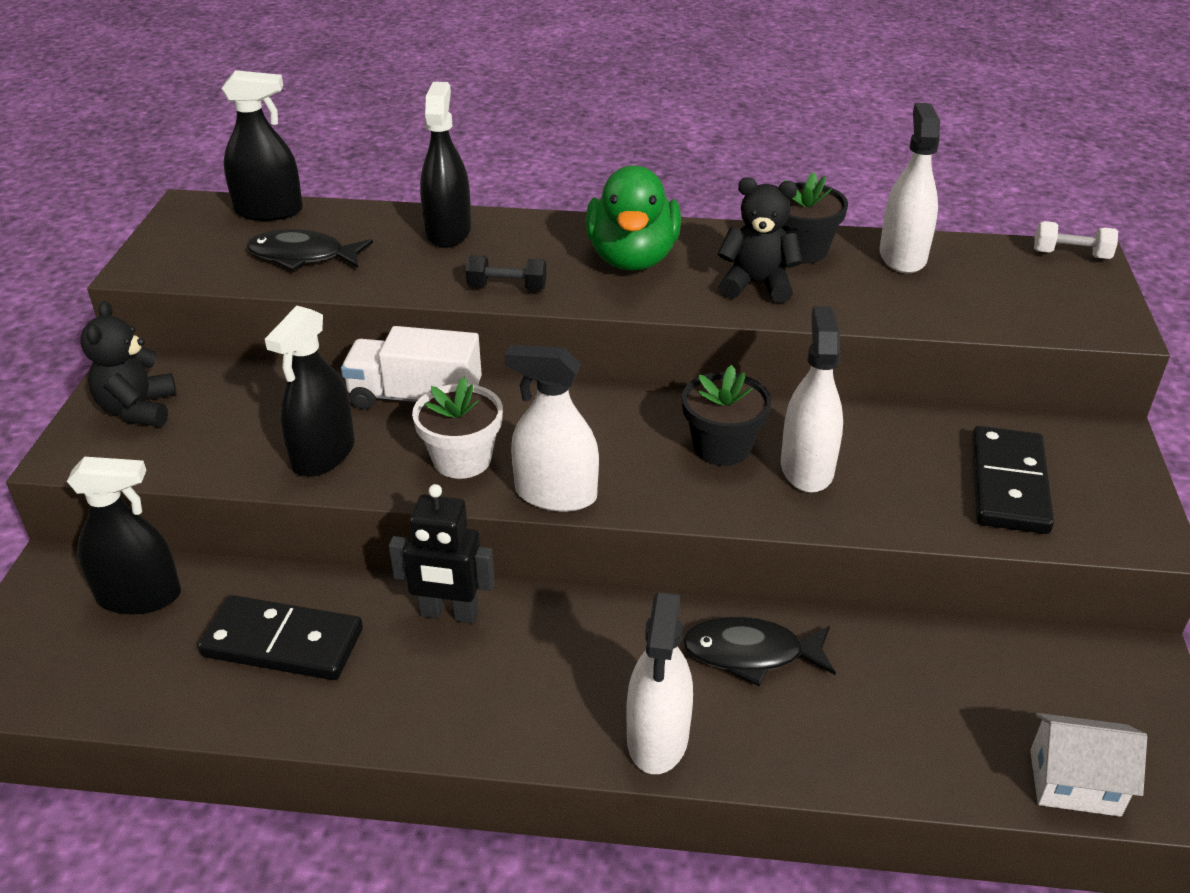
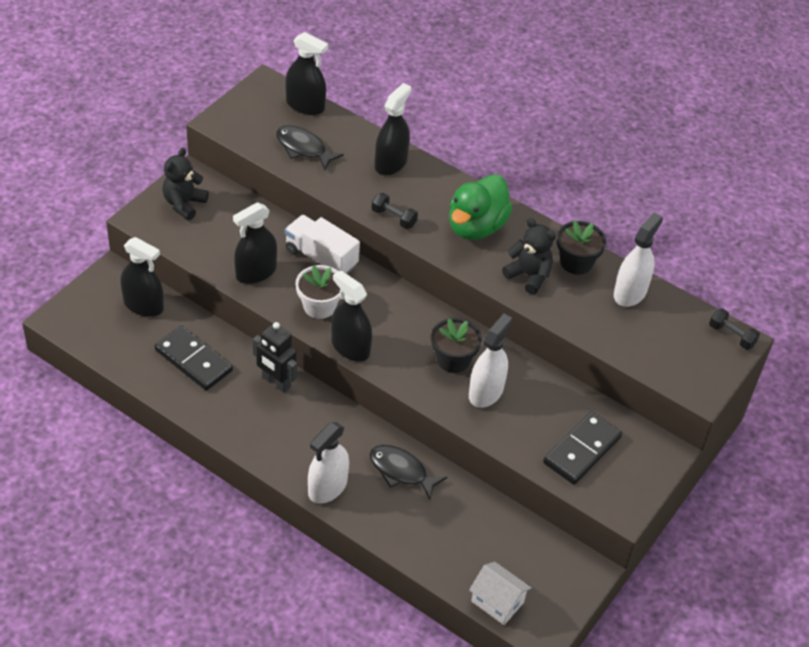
camera: 25 degrees right, 10 degrees up
white spray bottle [505,344,599,512] -> black spray bottle [331,270,372,361]
white dumbbell [1034,221,1118,259] -> black dumbbell [709,308,760,350]

